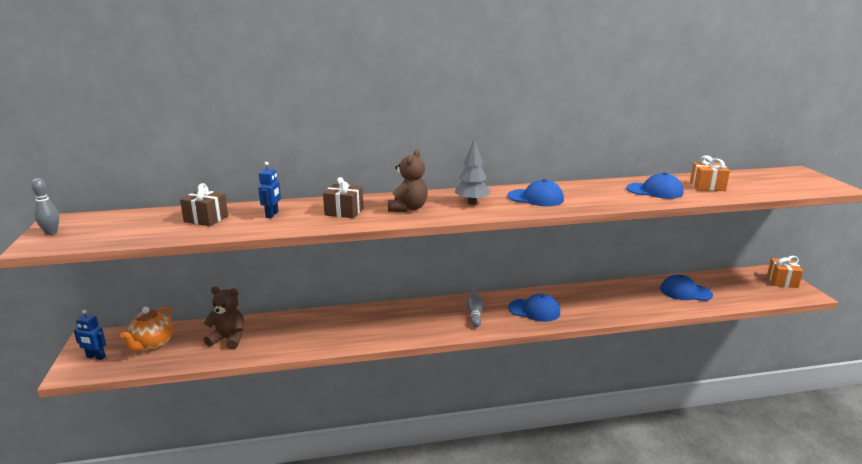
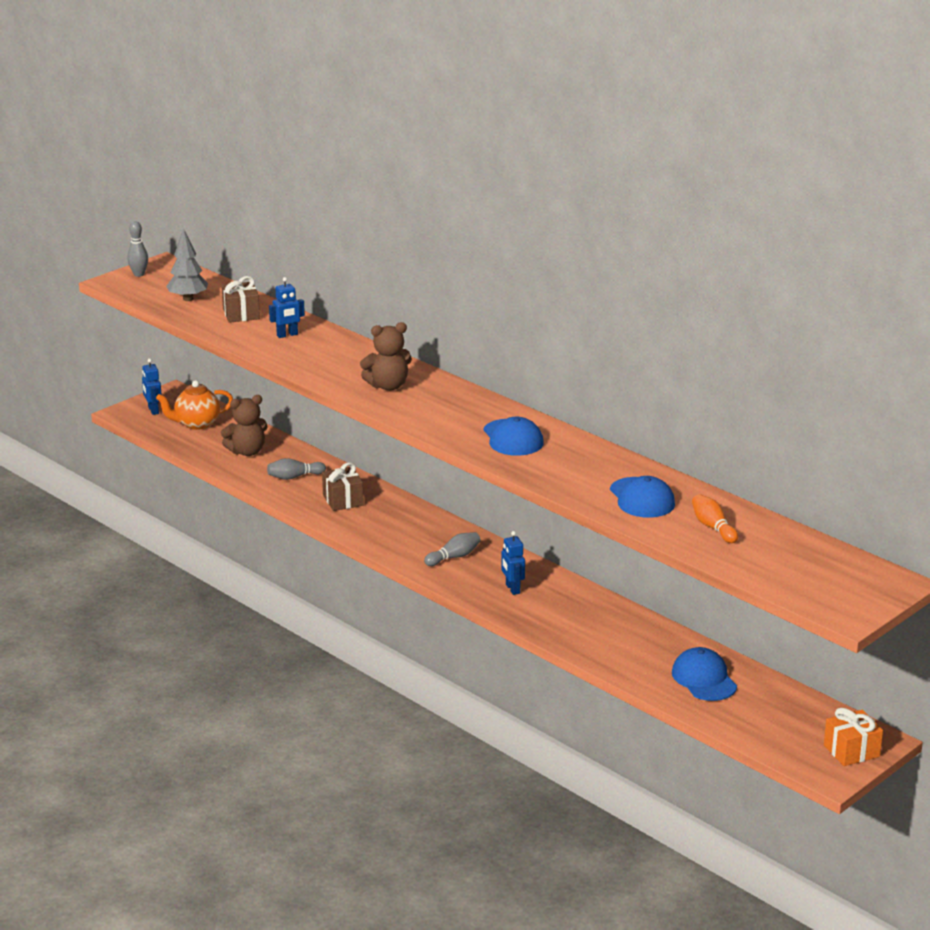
camera: 55 degrees right, 5 degrees up
brown teddy bear [203,286,244,349] -> brown teddy bear turned 90 degrees clockwise [221,395,267,456]
brown gift [323,177,363,218] -> brown gift moved to [322,462,364,511]
grey tree [455,139,491,205] -> grey tree moved to [166,228,208,301]
blue cap [508,294,560,322] -> blue robot [501,531,525,595]
orange gift [690,155,730,191] -> orange bowling pin [692,494,738,543]
none -> grey bowling pin [267,458,326,480]

